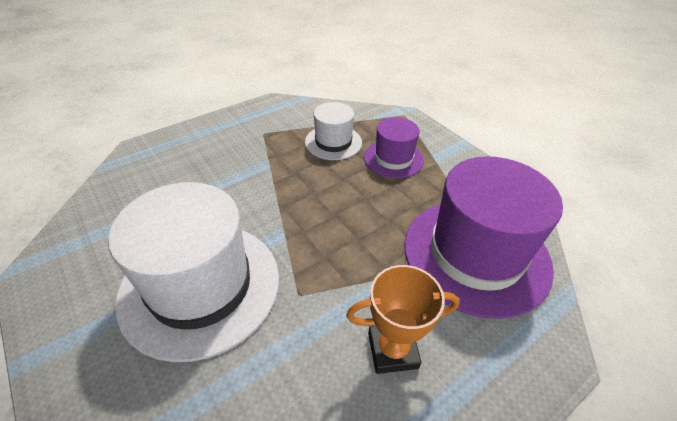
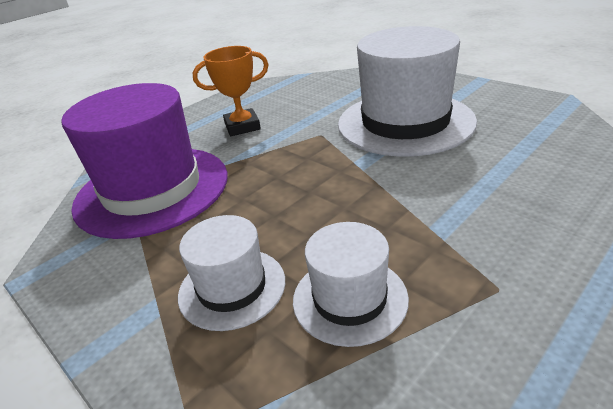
camera: 175 degrees right, 10 degrees down
purple hat [364,117,424,178] -> white hat [178,215,285,331]

